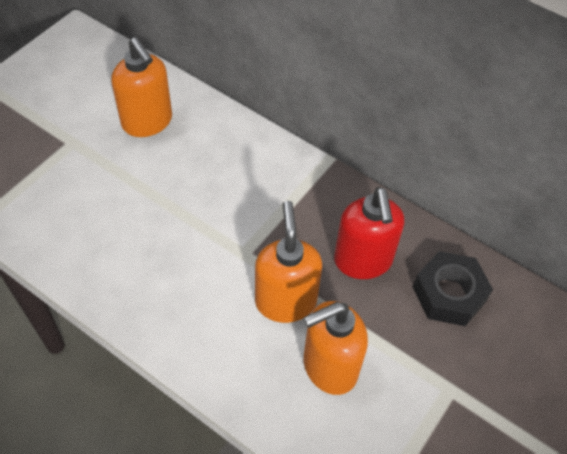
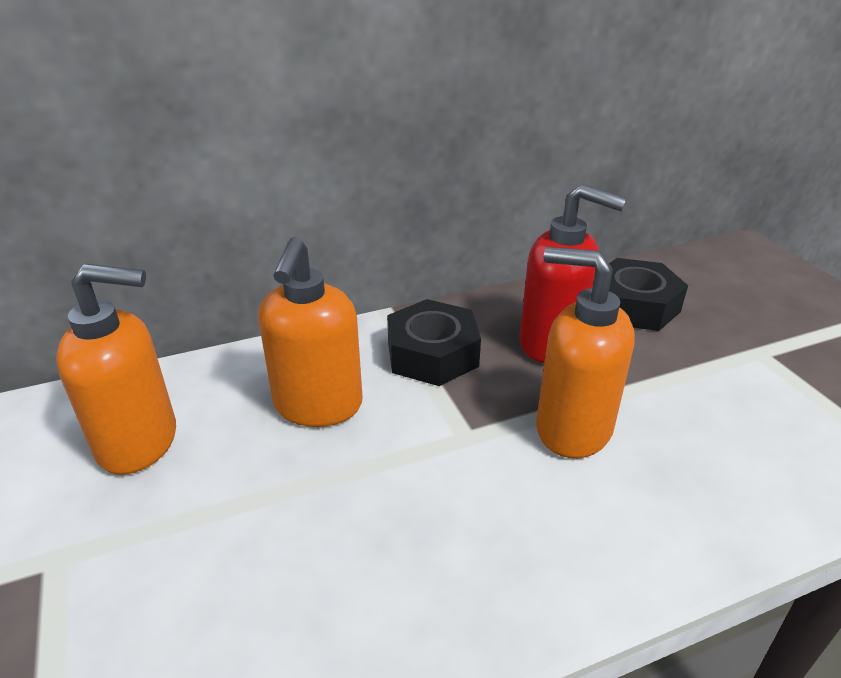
camera: 55 degrees left, 20 degrees down
orange soap dispenser [304,301,368,395] -> orange soap dispenser moved to [258,237,363,427]
none -> black nut [387,299,481,386]

